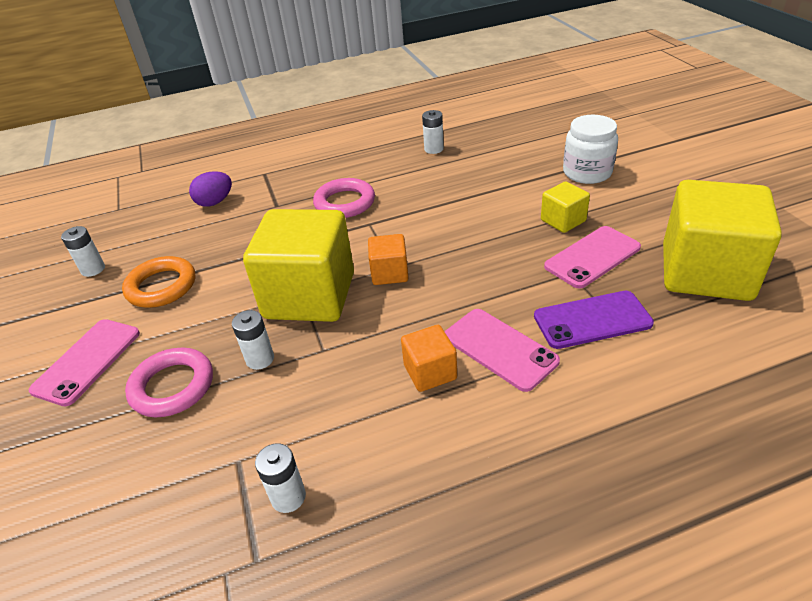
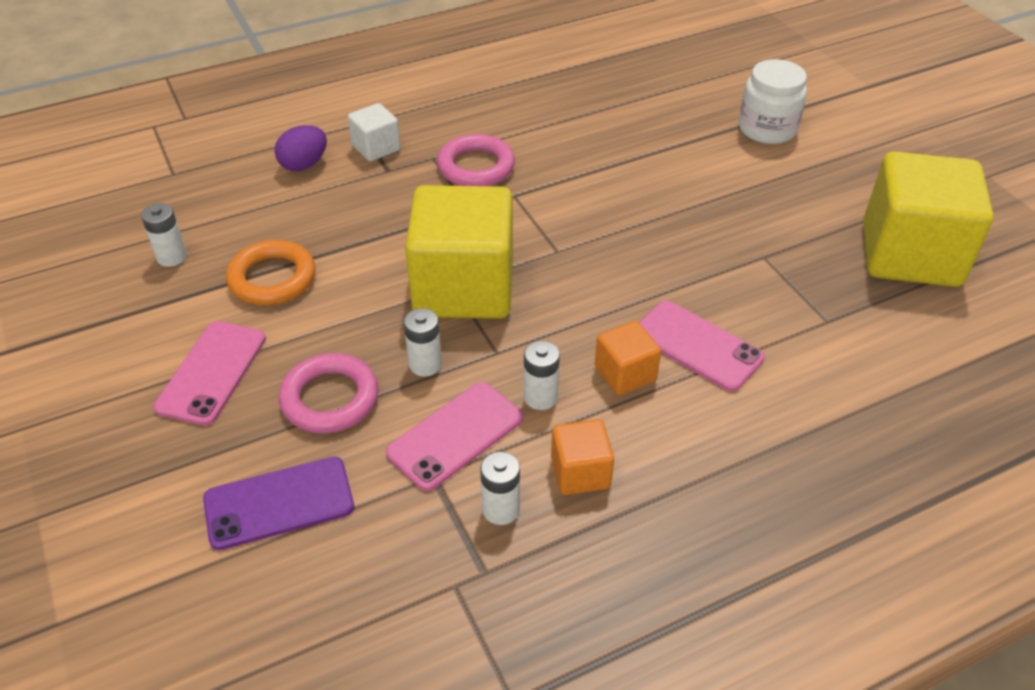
camera: 10 degrees left, 5 degrees up
orange cube [368,234,409,285] -> orange cube moved to [551,419,614,495]
white battery [422,110,444,154] -> white battery moved to [524,341,560,410]
purple phone [534,291,654,349] -> purple phone moved to [203,457,354,550]
yellow cube [541,181,590,233] -> none
pink phone [544,226,641,289] -> pink phone moved to [386,382,523,491]
none -> white cube [348,103,401,161]

